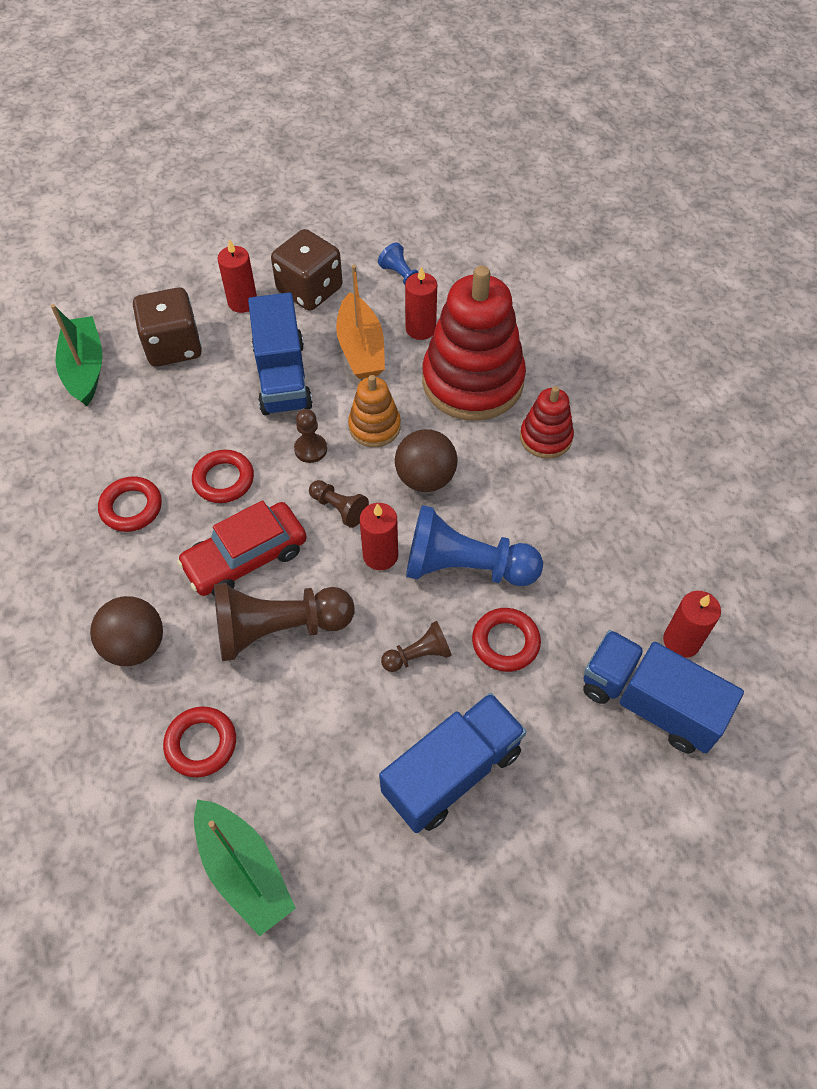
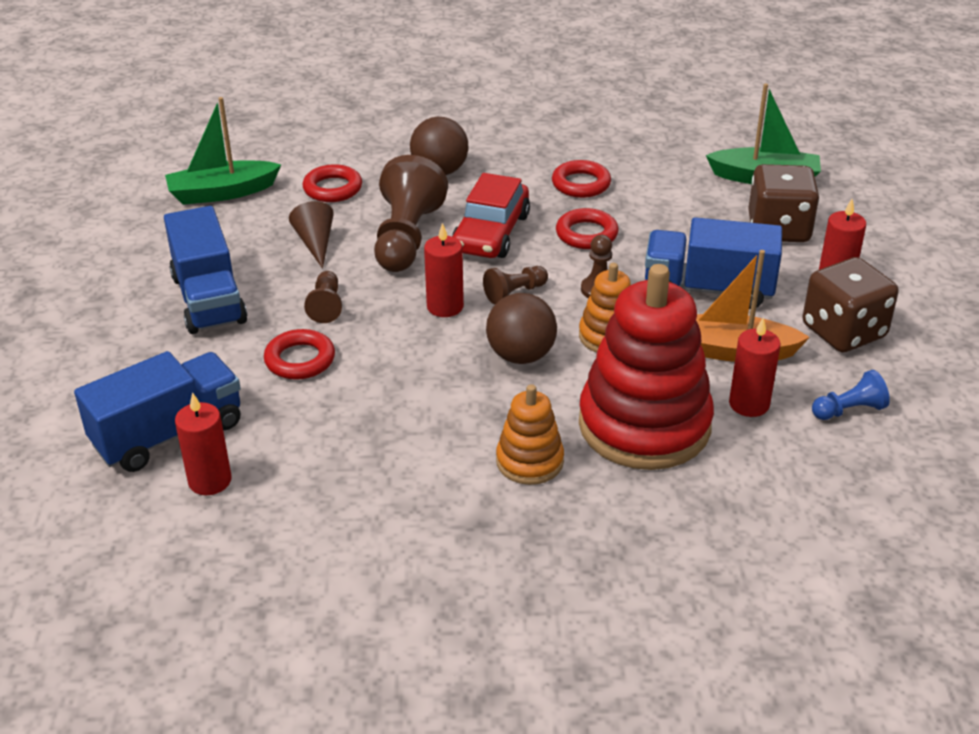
camera: 110 degrees right, 20 degrees down
red car [177,500,307,596] -> red car turned 150 degrees counterclockwise [452,173,530,258]
blue pawn [406,505,543,586] -> none
red stacking toy [520,386,574,459] -> orange stacking toy [496,384,564,485]
none -> brown cone [289,201,334,269]

